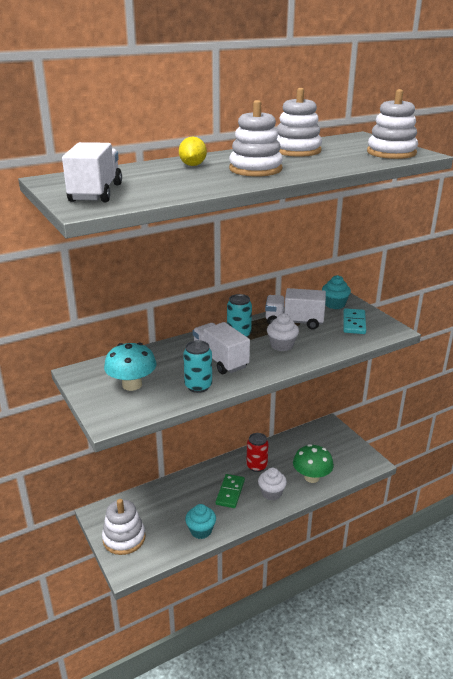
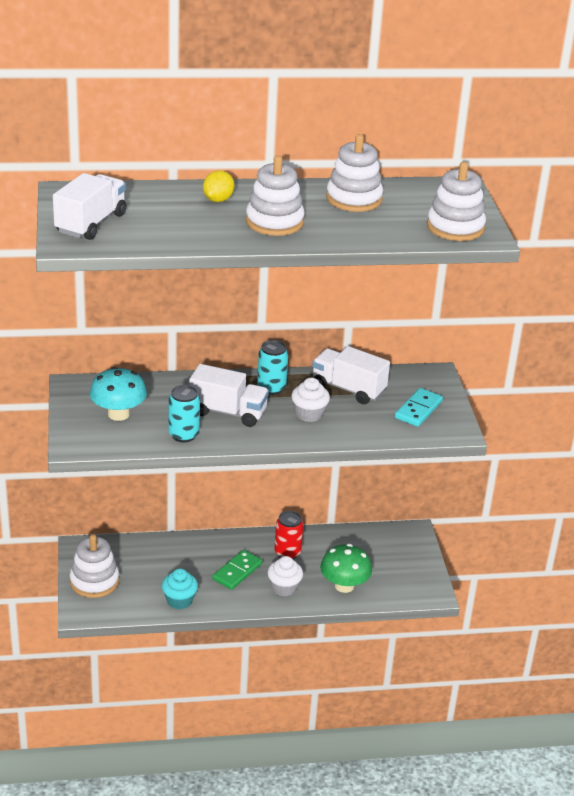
camera: 20 degrees right, 5 degrees up
white truck [193,322,250,374] -> white truck turned 120 degrees clockwise [189,364,269,427]
turquoise cupcake [322,275,351,309] -> none

